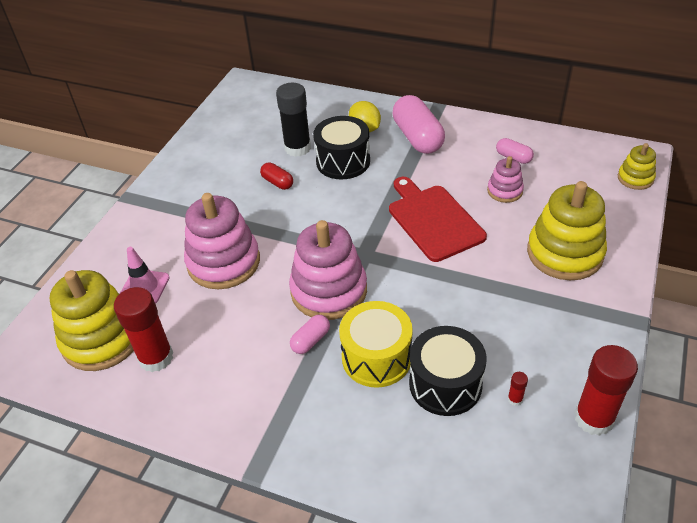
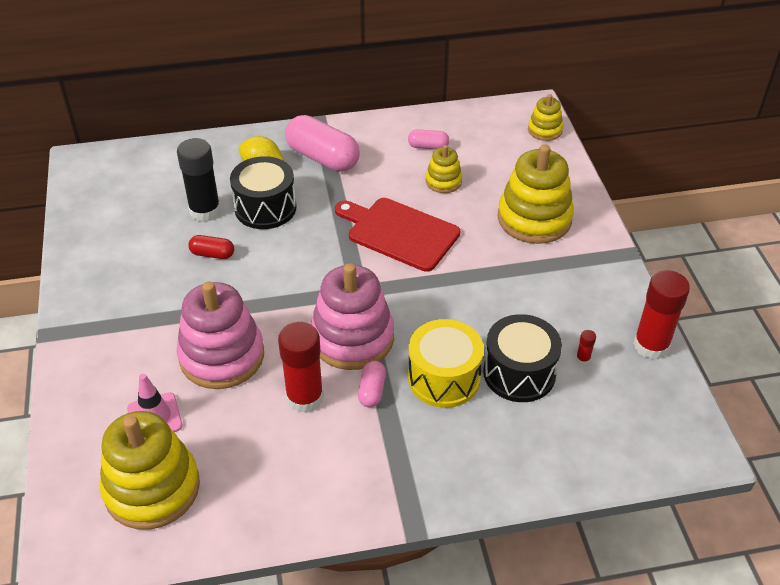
camera: 35 degrees left, 0 degrees up
red glue stick [114,287,173,372] -> red glue stick moved to [278,322,324,413]
pink stacking toy [487,156,524,203] -> yellow stacking toy [425,145,462,193]

